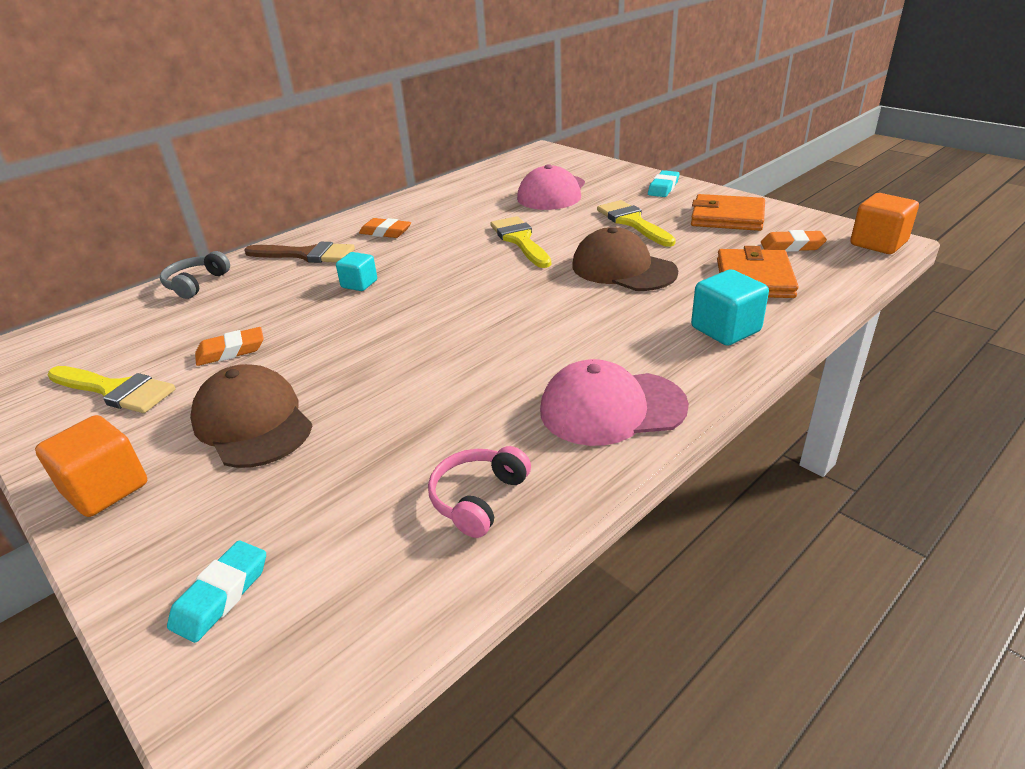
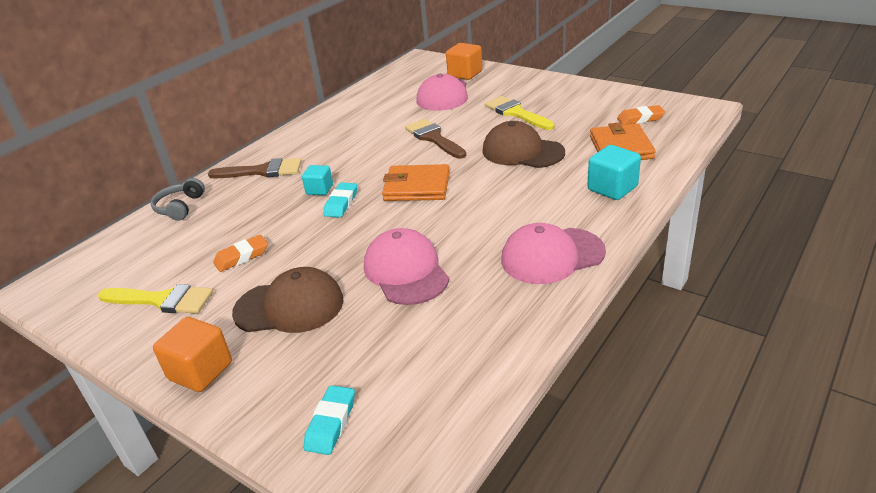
camera: 10 degrees left, 0 degrees up
brown cap [190,364,312,468] -> brown cap turned 135 degrees clockwise [232,267,343,333]
orange eraser [359,218,411,238] -> none
pink headphones [428,446,531,538] -> none
yellow brush [490,216,551,268] -> brown brush [405,119,466,159]
turquoise eraser [648,170,680,197] -> turquoise eraser moved to [324,183,357,218]
orange wallet [691,194,765,231] -> orange wallet moved to [382,164,450,201]
orange cube [850,193,919,254] -> orange cube moved to [446,43,483,80]
none -> pink cap [364,228,449,305]

